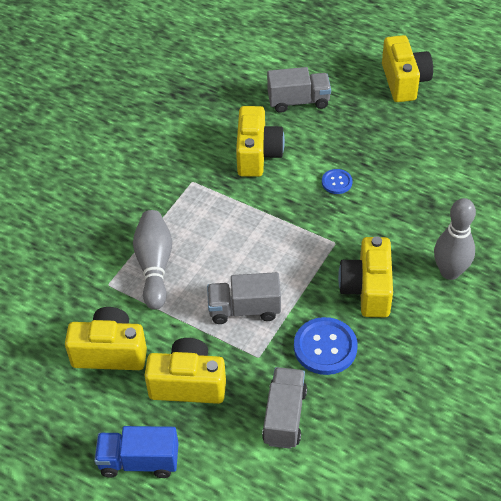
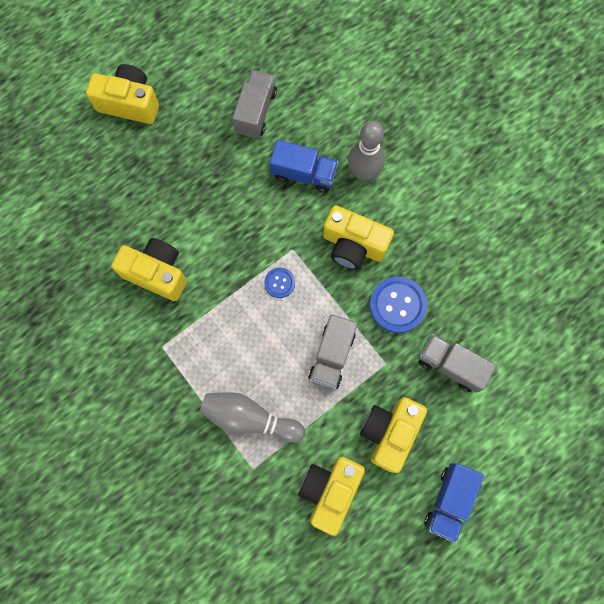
camera: 70 degrees left, 25 degrees up
grey truck [267,67,331,113] -> grey truck moved to [232,70,277,138]
blue button [322,169,353,194] -> blue button moved to [264,268,295,298]
none -> blue truck [270,140,338,193]

